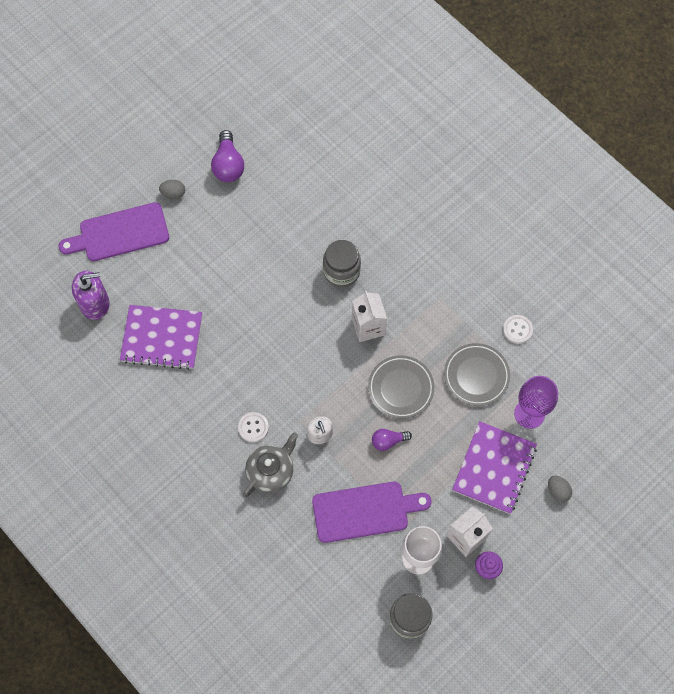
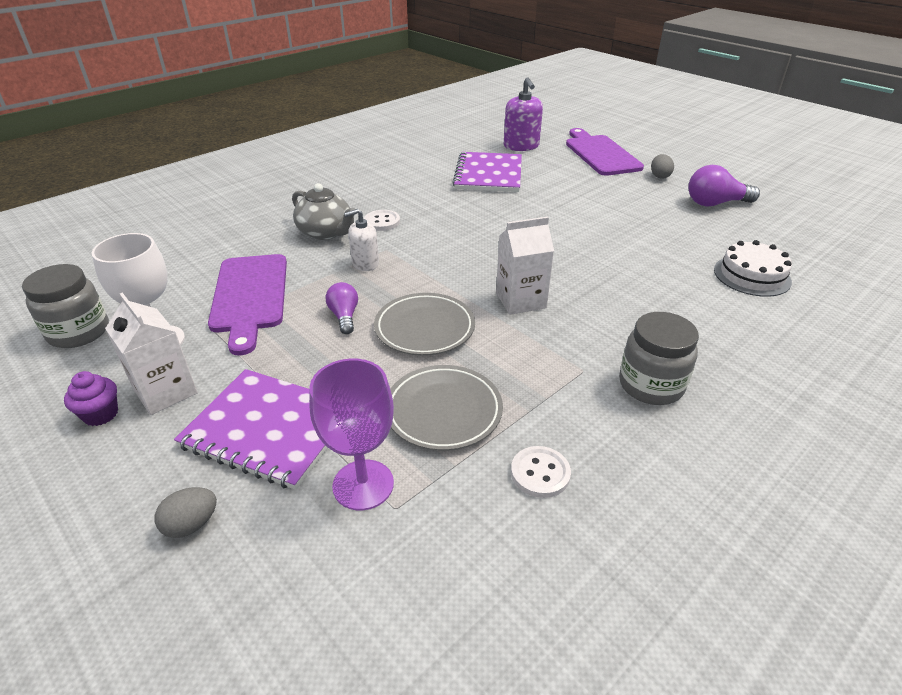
camera: 90 degrees right, 30 degrees down
grey jar [323,240,361,287] -> grey jar moved to [619,312,699,405]
none -> white cake [714,240,792,297]

